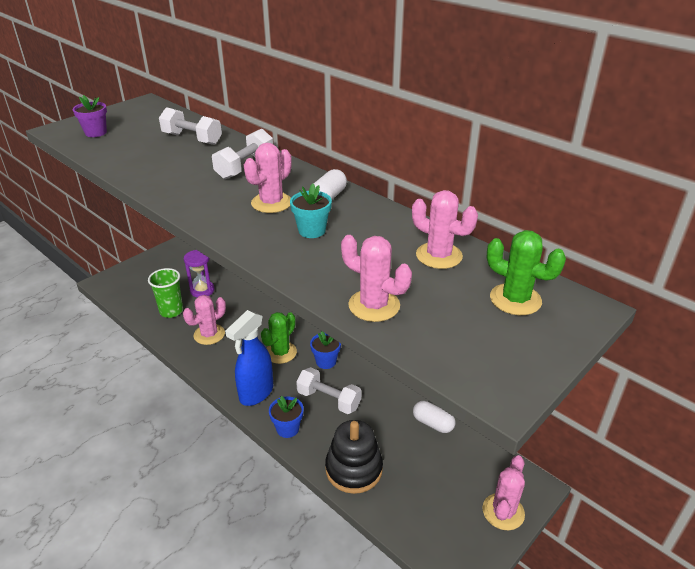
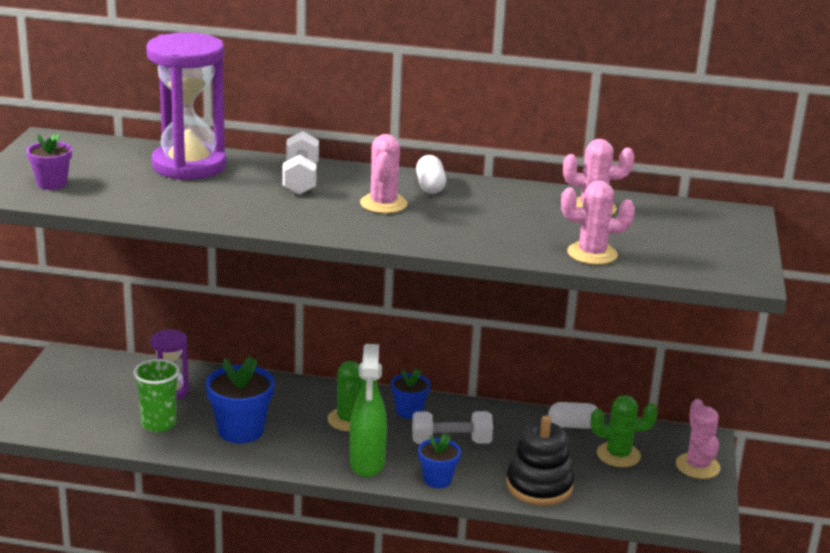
camera: 35 degrees left, 10 degrees down
white dumbbell [159,107,222,145] -> purple hourglass [146,32,226,180]
pink cactus [183,295,226,345] -> blue flower pot [205,356,275,444]
blue spray bottle [225,310,273,406] -> green spray bottle [350,344,387,477]
turquoise flower pot [290,184,332,238] -> none
green cactus [487,230,566,315] -> green cactus moved to [591,395,658,467]

